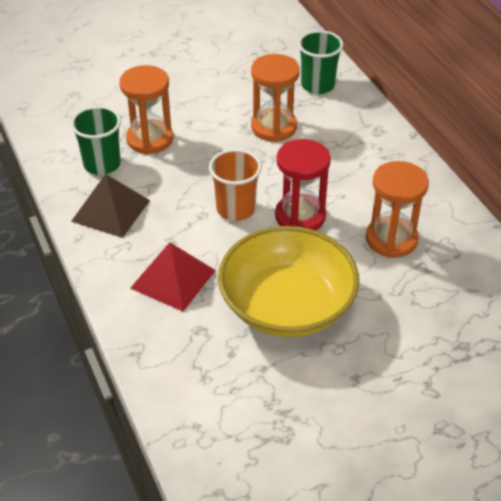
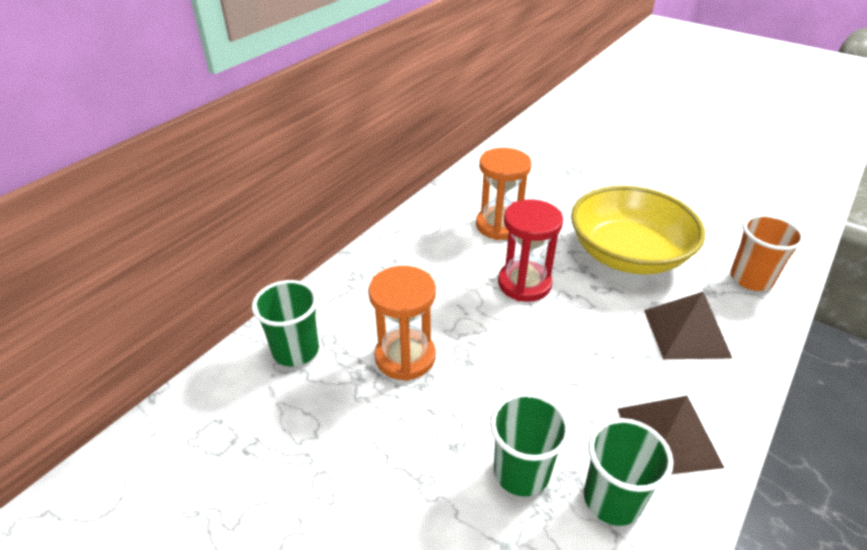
camera: 120 degrees left, 5 degrees down
orange hourglass [119,65,173,155] -> green cup [490,393,570,497]
red pyramid [130,243,216,311] -> brown pyramid [644,292,733,359]
orange cup [209,149,262,221] -> orange cup moved to [730,214,805,291]

